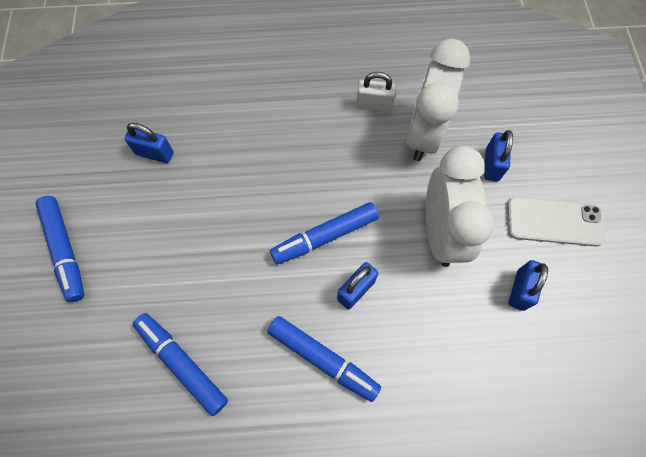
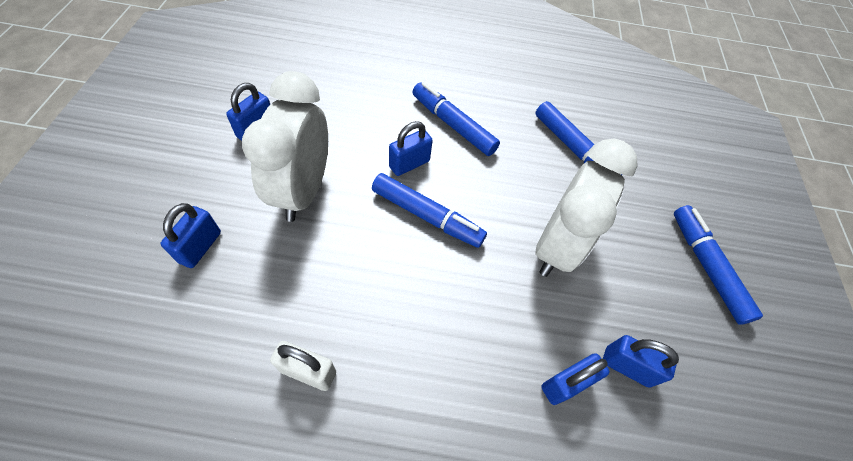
camera: 175 degrees left, 10 degrees down
blue marker [270,202,379,264] -> blue marker turned 45 degrees clockwise [372,173,487,248]
white clock [406,39,470,161] -> white clock moved to [535,139,638,277]
white phone [507,197,605,247] -> none
none -> blue padlock [541,353,610,405]

